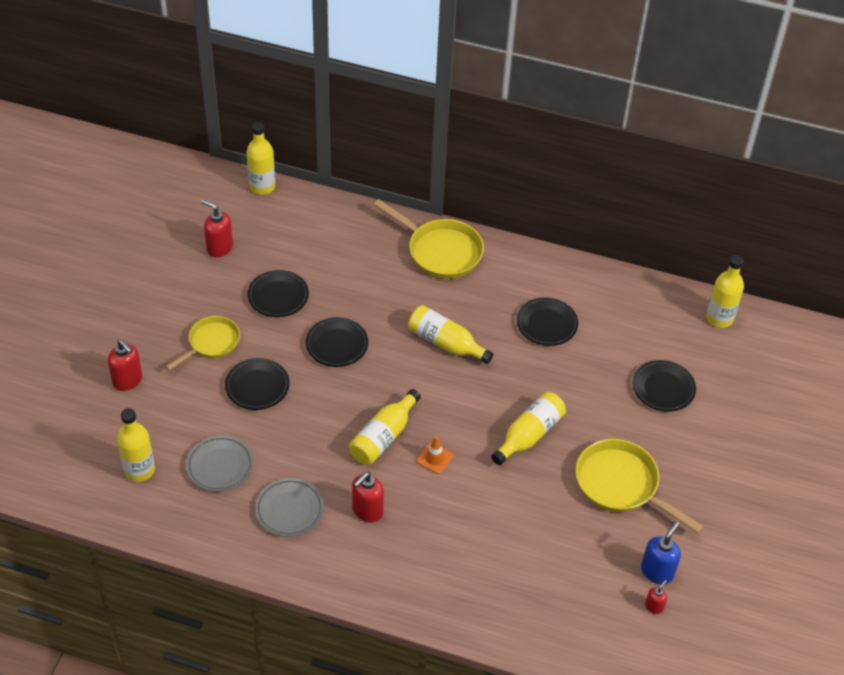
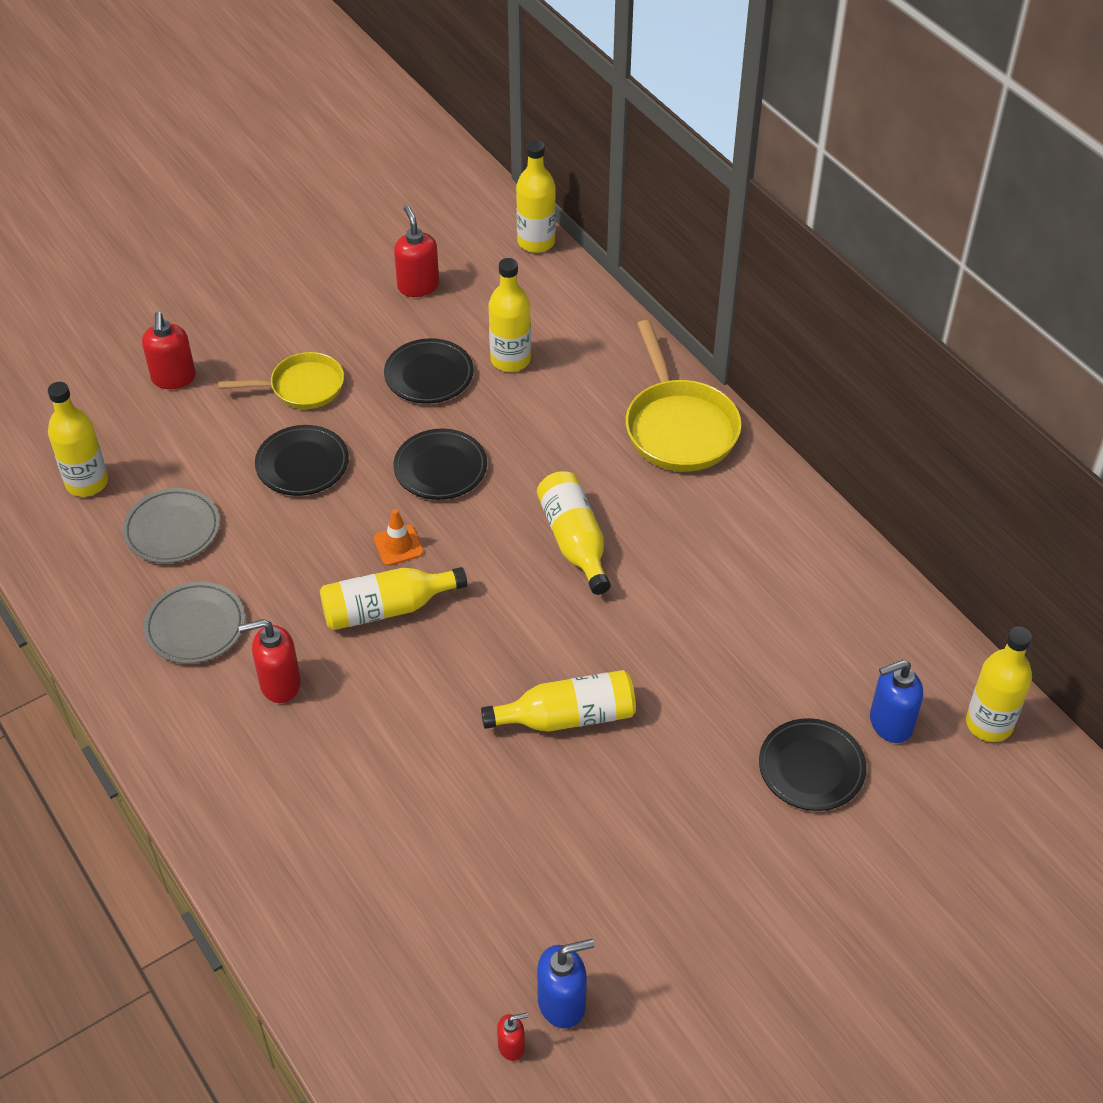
camera: 40 degrees right, 0 degrees up
orange traffic cone [417,436,453,474] -> orange traffic cone moved to [374,509,424,566]
black plate [517,297,578,346] -> none
yellow pan [575,439,704,533] -> none
none -> yellow bottle [488,258,531,372]
none -> blue soap dispenser [870,660,923,743]

